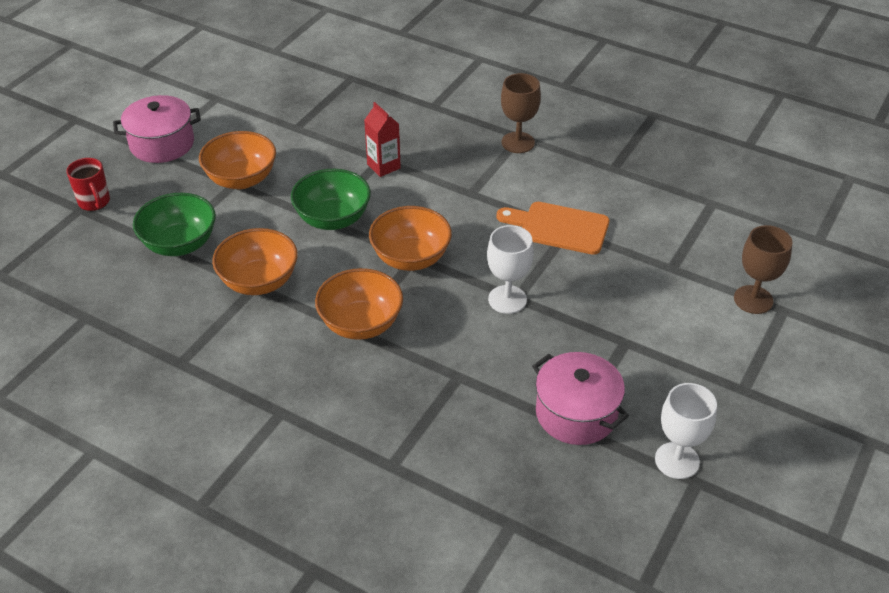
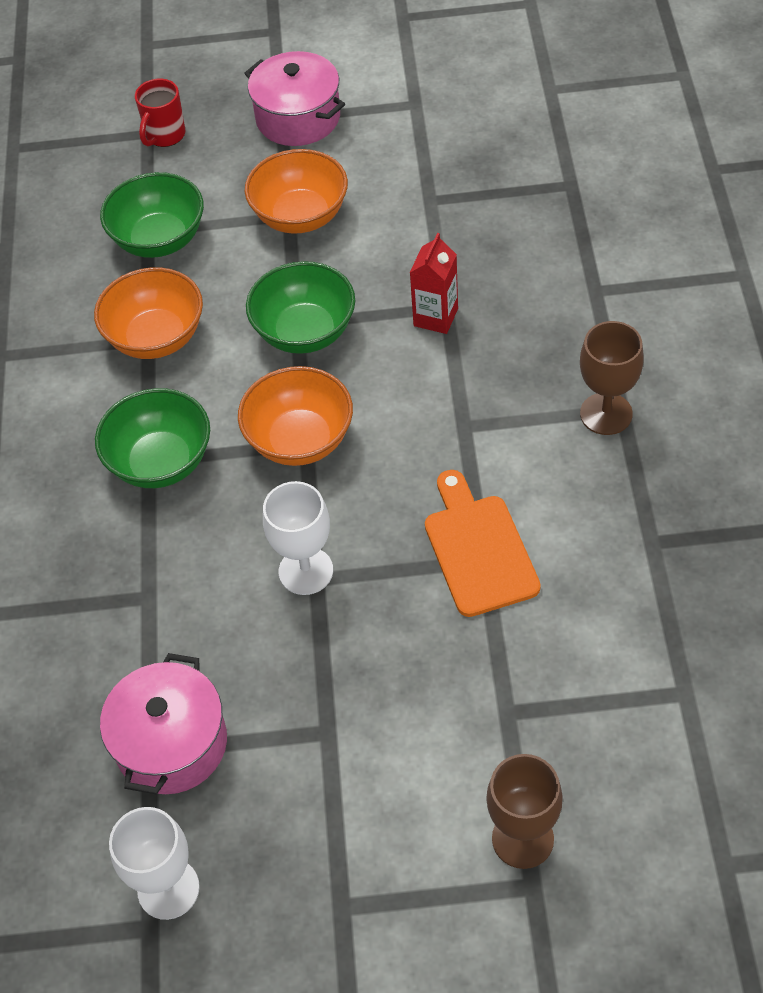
camera: 60 degrees right, 10 degrees up
orange bowl [315,268,403,340] -> green bowl [95,388,210,488]

